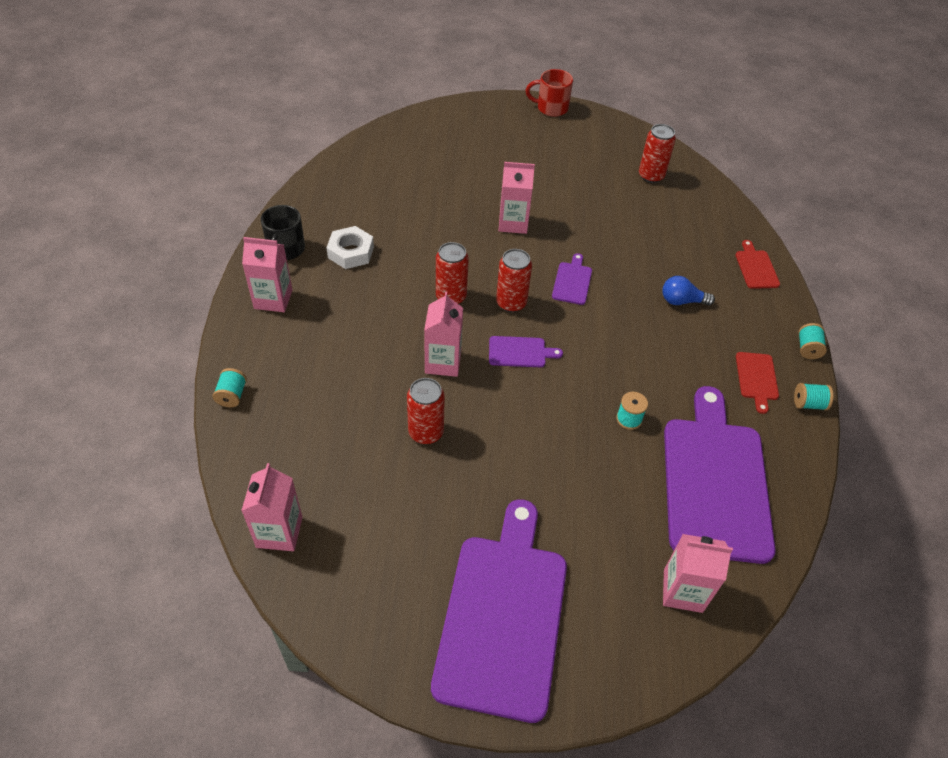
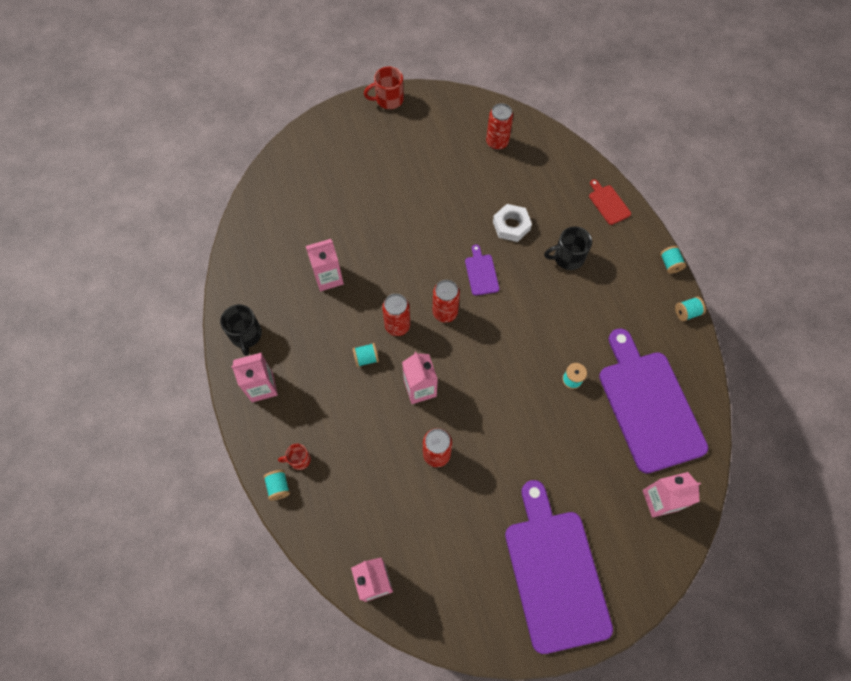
camera: 20 degrees left, 15 degrees up
white nut [326,226,374,269] -> white nut moved to [493,204,532,242]
purple cutting board [489,336,563,367] -> none
pink carton [498,162,535,234] -> pink carton moved to [306,239,344,291]
blue light bulb [662,276,715,306] -> black mug [544,226,592,270]
red cutting board [736,352,779,414] -> none
none -> red mug [278,444,311,470]
none -> turquoise spool [353,343,379,367]

